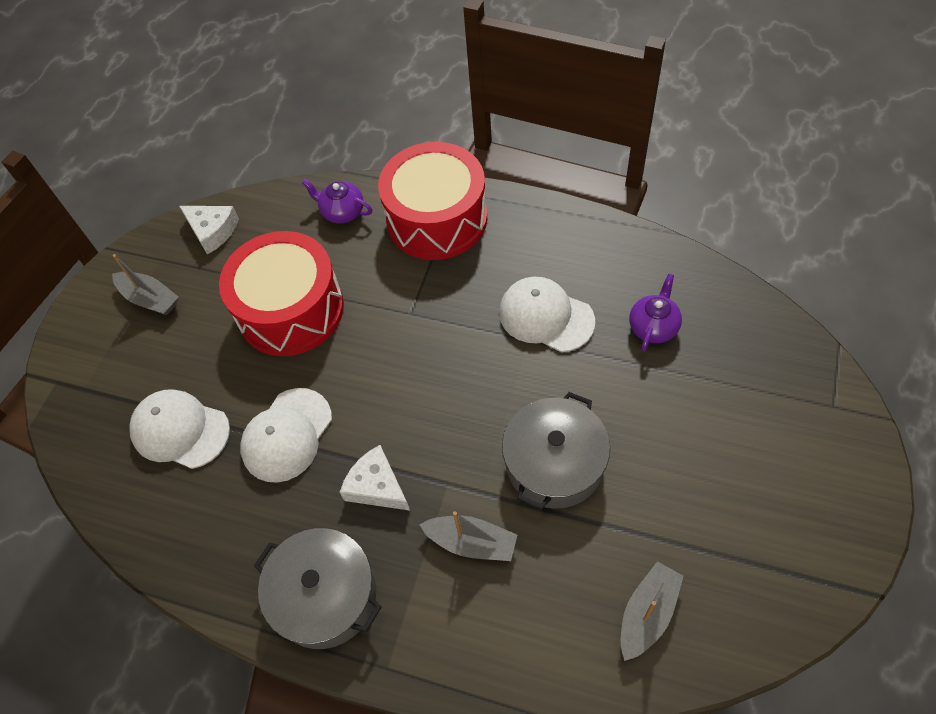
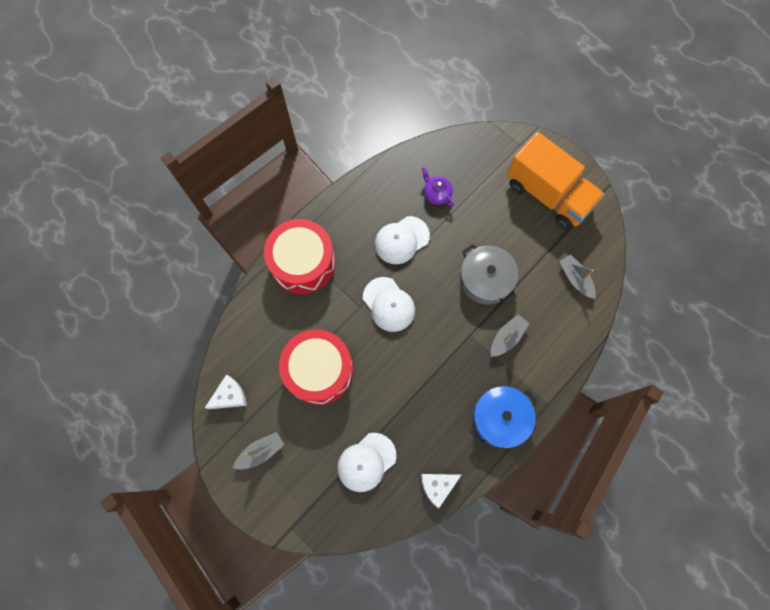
camera: 70 degrees left, 15 degrees up
white cap [240,388,332,483] -> white cap moved to [363,277,415,332]
grey pot [254,528,382,649] -> blue pot [471,386,538,448]
purple teapot [302,179,372,223] -> none
white cheese [339,445,410,511] -> white cheese moved to [421,474,461,509]
none -> orange truck [507,132,605,230]

